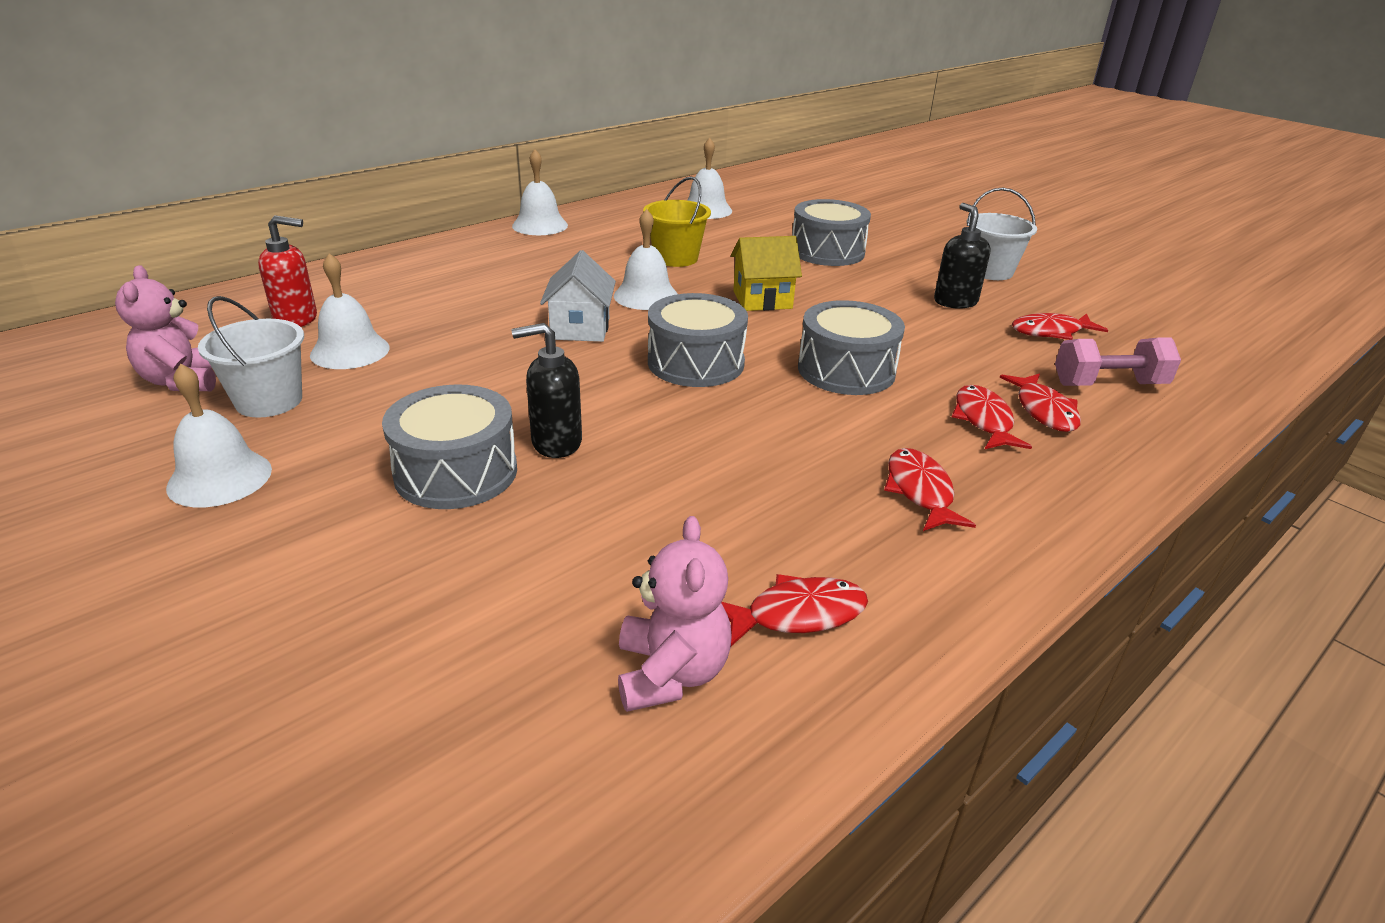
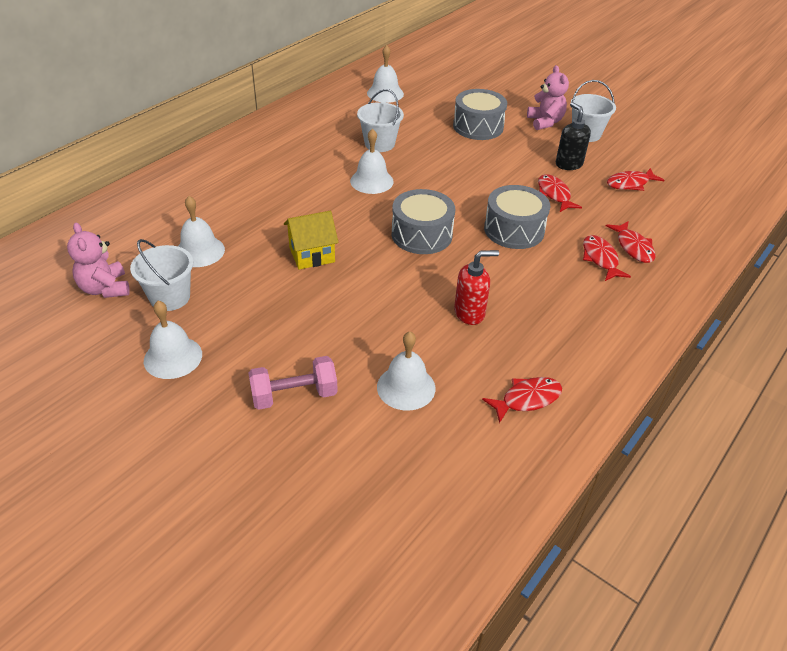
camera: 10 degrees left, 10 degrees up
red soap dispenser [258,215,317,327] -> red soap dispenser moved to [454,250,499,325]
grey drum [382,384,517,509] -> none
black soap dispenser [511,323,582,458] -> none
white bell [512,149,568,235] -> white bell moved to [377,331,435,411]
white house [540,250,616,342] -> none
pink teddy bear [618,516,732,712] -> pink teddy bear moved to [527,65,569,130]
yellow bucket [643,176,711,267] -> white bucket [357,89,404,152]
yellow house [731,236,802,311] -> yellow house moved to [284,211,339,270]
red fish [884,448,976,531] -> red fish moved to [538,174,582,212]
pink dumbbell [1055,337,1181,386] -> pink dumbbell moved to [248,356,338,410]

